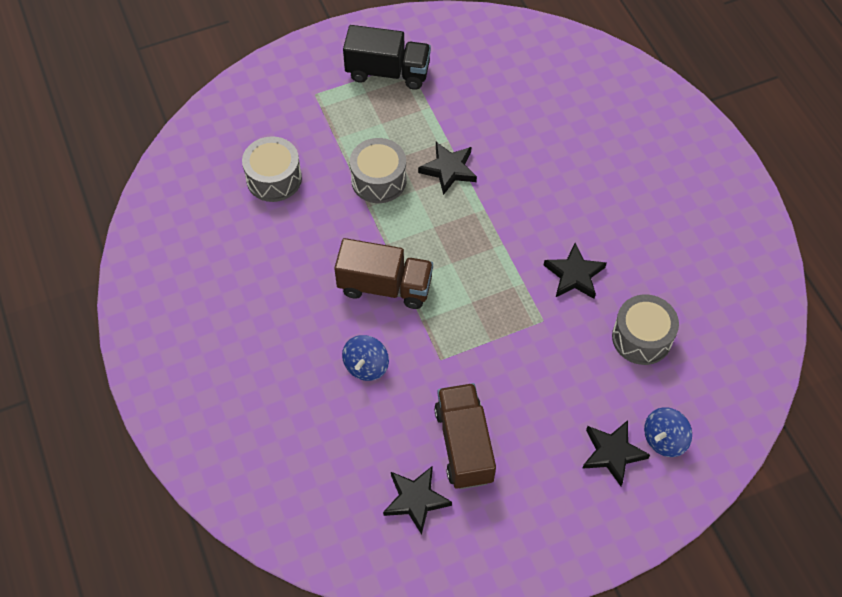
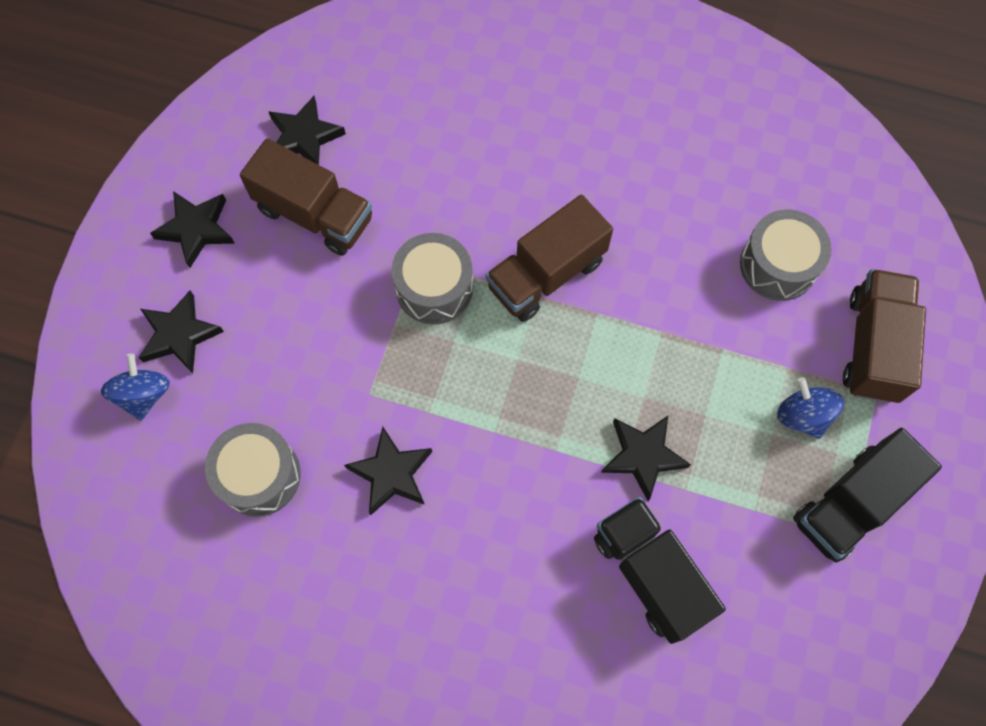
camera: 130 degrees right, 10 degrees up
blue spinning top [342,335,389,381] -> blue spinning top moved to [777,377,844,439]
grey drum [350,138,407,203] -> grey drum moved to [392,233,473,324]
none -> black star [150,191,235,268]
none -> black truck [594,496,726,644]
none -> brown truck [843,269,926,403]

